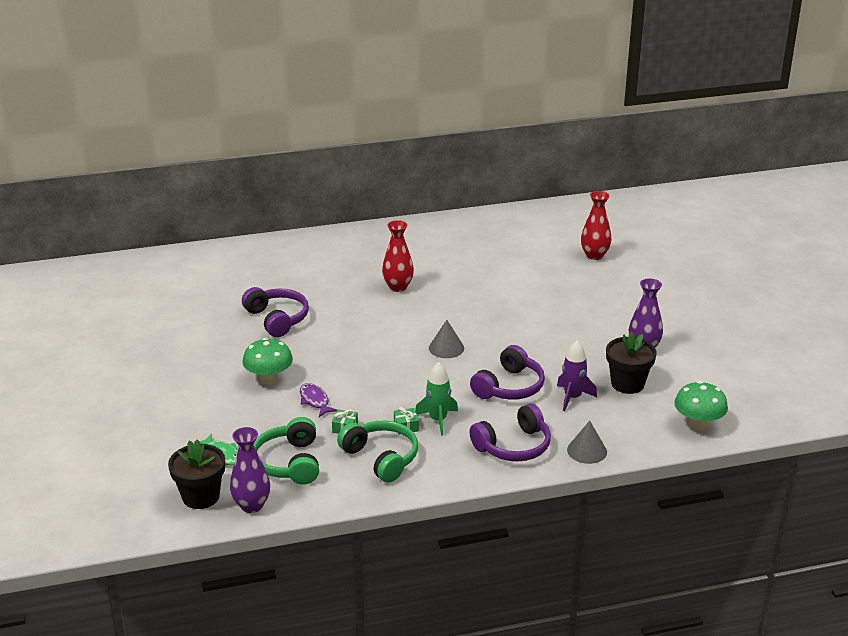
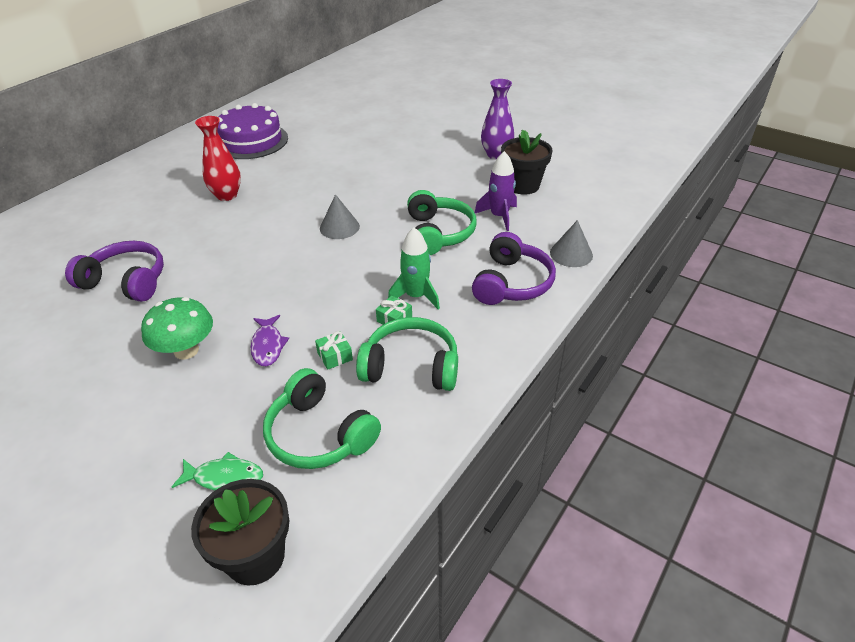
camera: 40 degrees left, 10 degrees up
purple vase [230,427,270,513] -> none
purple fish [300,383,337,417] -> purple fish turned 120 degrees counterclockwise [251,315,289,366]
purple headphones [470,345,545,400] -> green headphones [407,190,476,255]
red vase [581,191,611,260] -> none
green mushroom [674,381,728,431] -> none
none -> purple cake [218,103,288,159]

